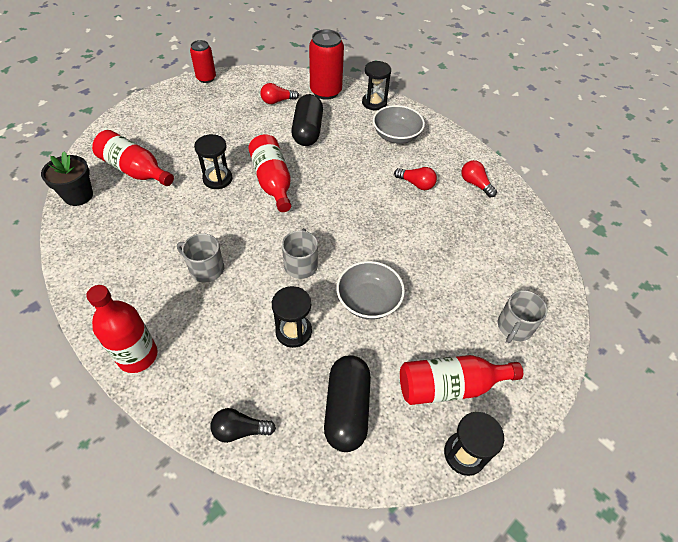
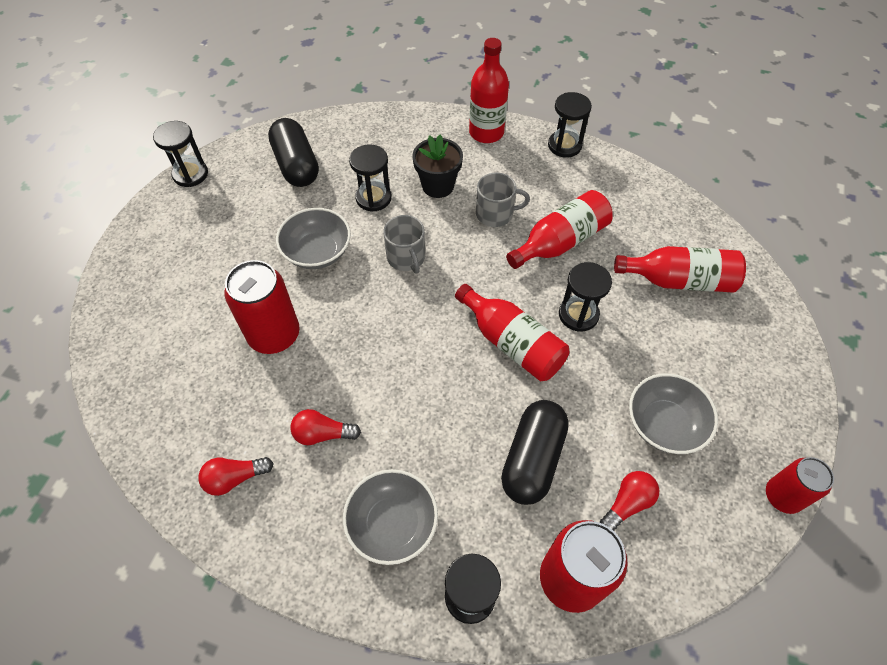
camera: 155 degrees right, 5 degrees up
black flower pot [41,152,93,206] -> black flower pot moved to [412,135,463,198]
black light bulb [211,408,276,443] -> none
black capsule [291,94,323,146] -> black capsule turned 45 degrees clockwise [501,400,569,505]
red bottle [400,355,523,405] -> red bottle moved to [506,190,613,269]
red light bulb [461,160,497,197] -> red light bulb turned 135 degrees clockwise [198,457,274,496]
grey mug [498,290,547,343] -> none
none -> red can [225,260,300,354]
none -> black hourglass [548,92,592,158]
none -> grey bowl [629,373,718,454]

